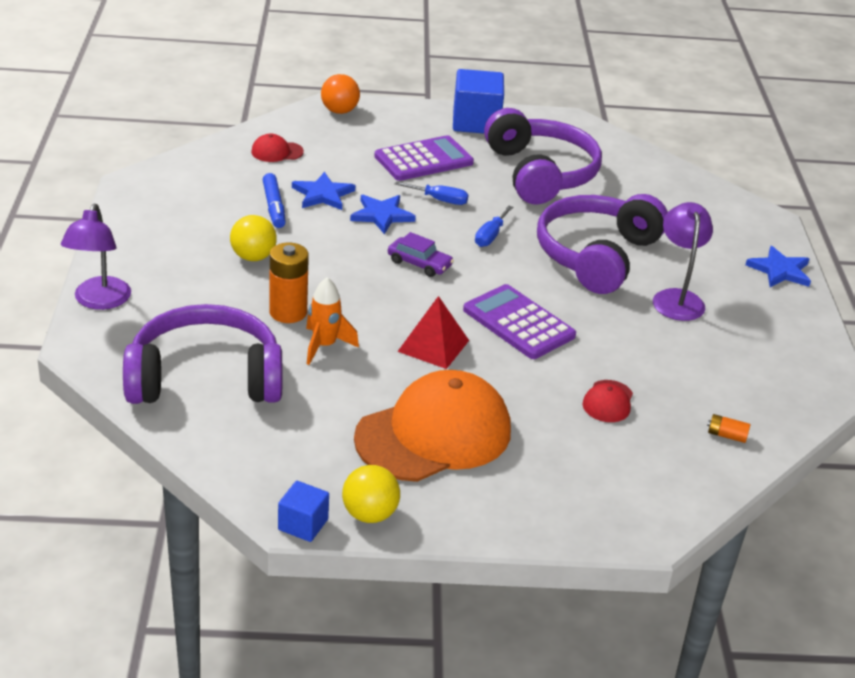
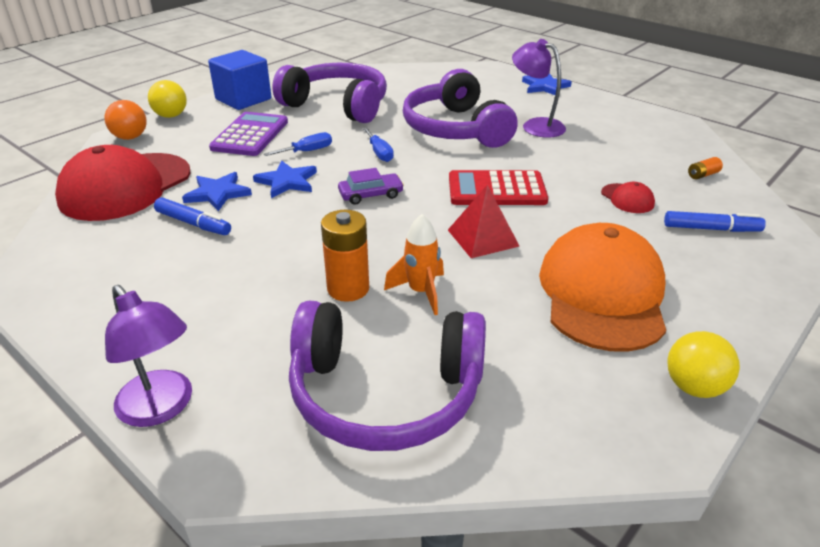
camera: 45 degrees left, 0 degrees up
purple headphones [123,304,282,404] -> purple headphones turned 120 degrees counterclockwise [289,301,486,451]
yellow ball [230,215,277,261] -> yellow ball moved to [148,80,187,118]
red cap [251,134,304,162] -> red cap [55,145,190,221], size x2.43
blue cube [278,481,329,542] -> none
purple calculator [463,284,576,359] -> red calculator [449,170,548,205]
none -> blue marker [664,211,766,232]

